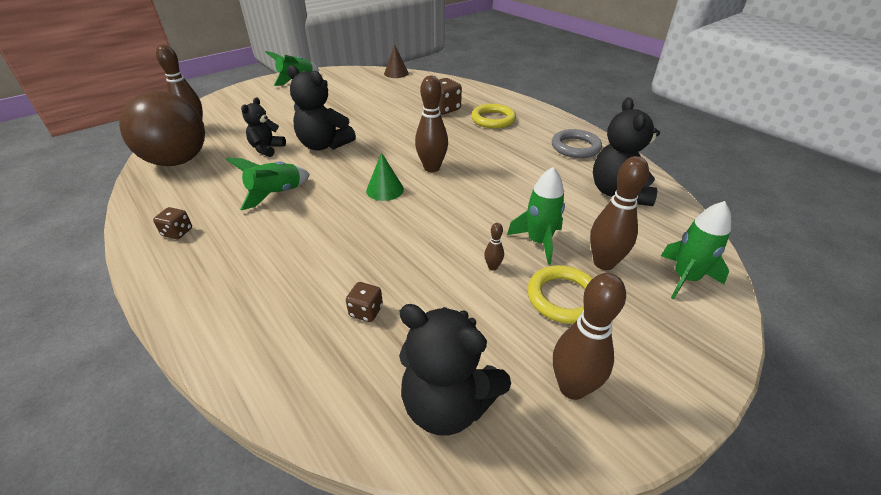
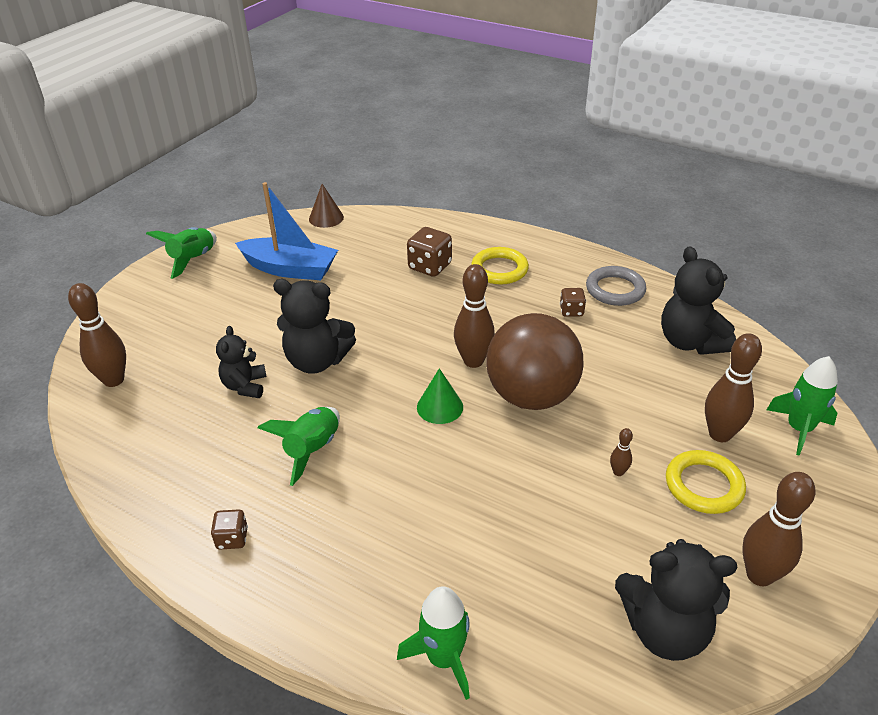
camera: 20 degrees left, 0 degrees up
brown ball [119,91,205,166] -> brown ball moved to [486,313,583,410]
brown dice [346,282,383,322] -> brown dice moved to [560,288,586,317]
green rocket [507,167,565,265] -> green rocket moved to [397,586,470,700]
none -> blue boat [235,182,338,280]

